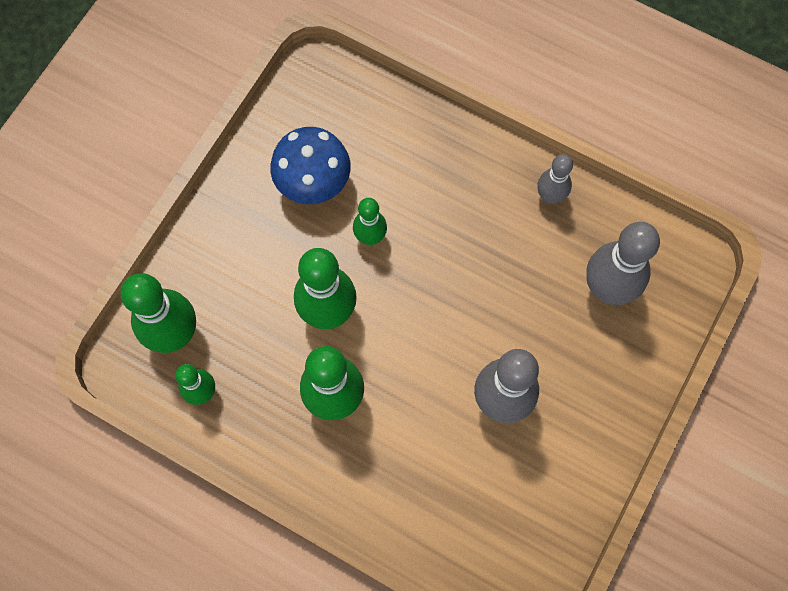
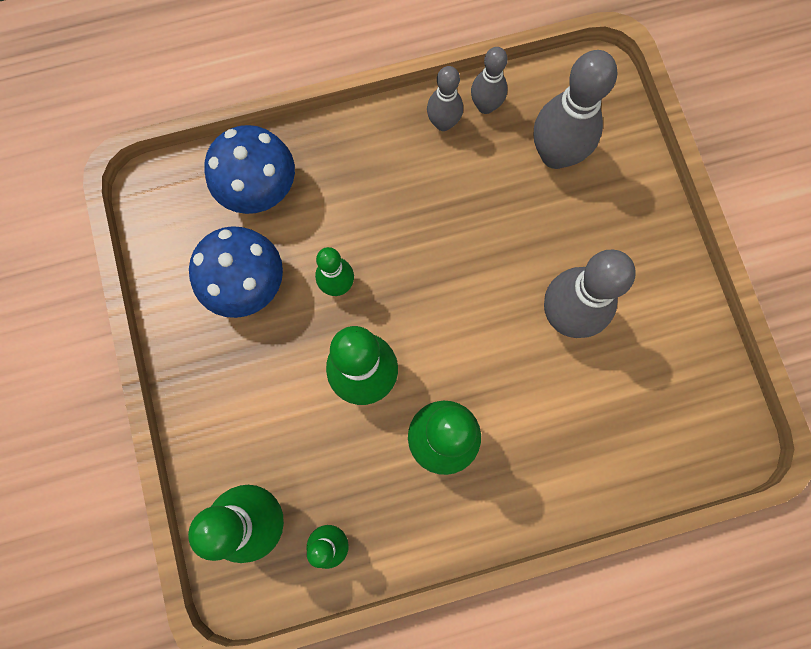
camera: 45 degrees left, 5 degrees up
none -> blue mushroom [204,125,295,214]
none -> grey bowling pin [471,47,508,114]

